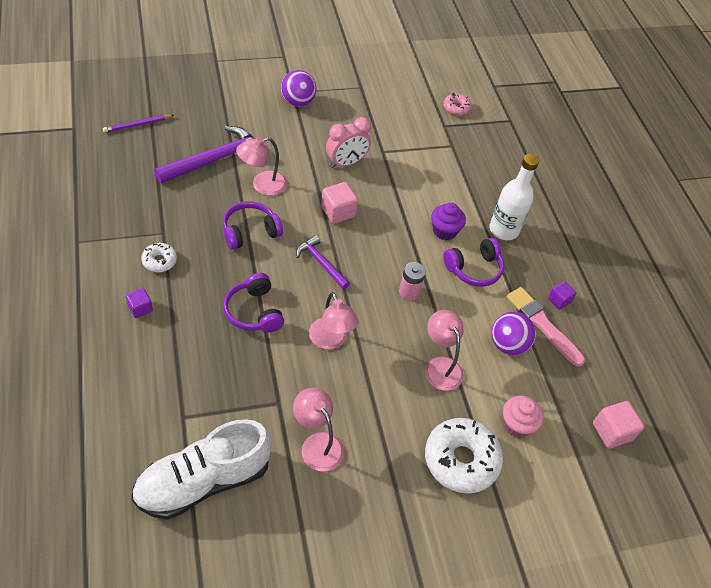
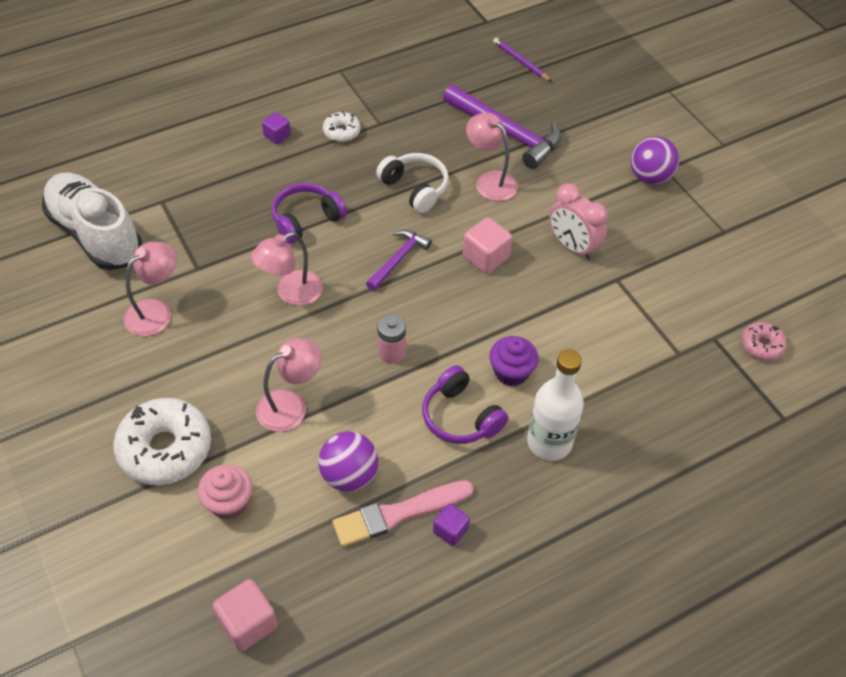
camera: 80 degrees right, 0 degrees up
purple headphones [223,201,283,250] -> white headphones [376,153,449,213]
pink brush [506,287,585,366] -> pink brush turned 150 degrees counterclockwise [332,480,473,547]

